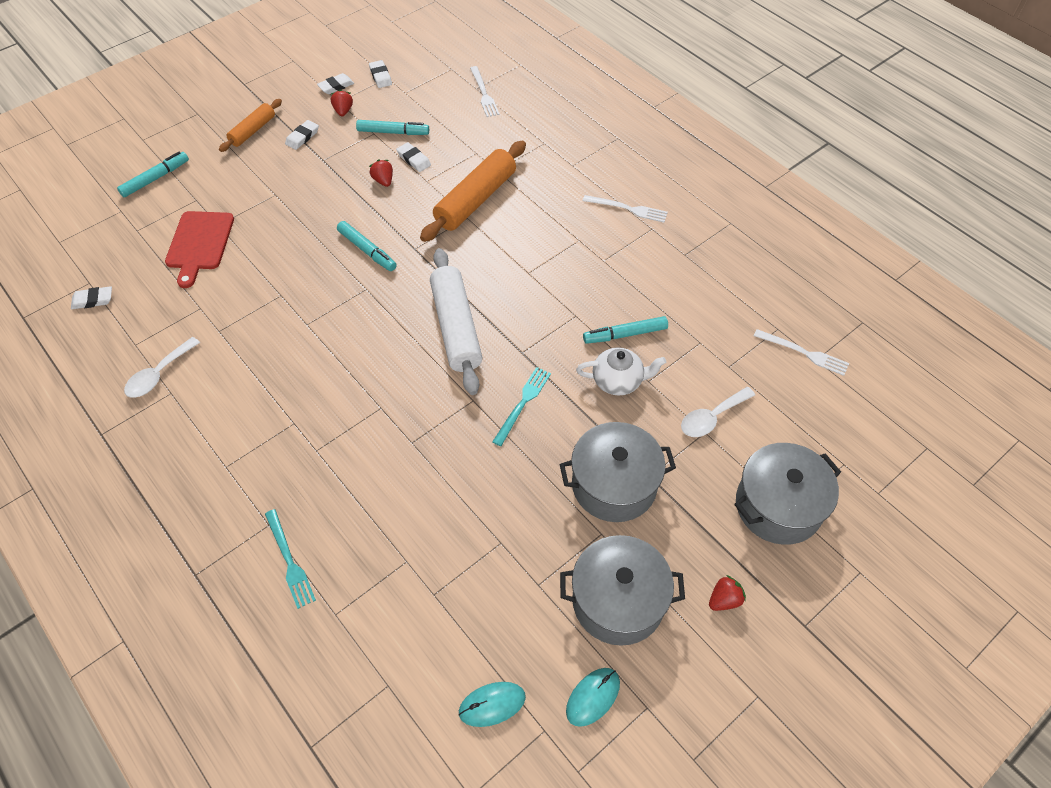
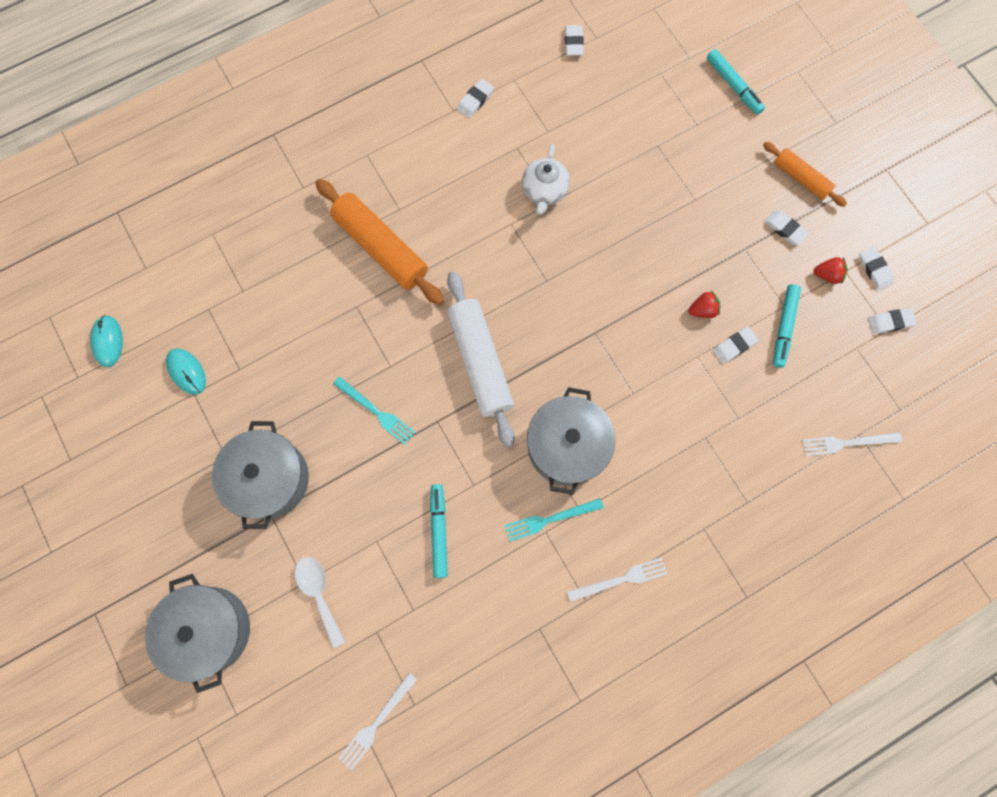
camera: 100 degrees right, 20 degrees up
white spoon [124,337,200,398] -> white eraser [457,79,494,118]
red cutting board [165,211,234,288] -> none
turquoise fork [265,509,316,609] -> turquoise fork moved to [504,498,604,542]
turquoise marker [337,221,397,271] -> none
orange rolling pin [420,140,526,242] -> orange rolling pin moved to [315,179,444,305]
white rolling pin [430,248,483,395] -> white rolling pin turned 75 degrees clockwise [447,272,515,448]
grey pot [560,535,685,646] -> grey pot moved to [527,387,615,495]
turquoise mouse [566,668,620,727] -> turquoise mouse moved to [166,349,206,395]
white teapot [576,347,666,396] -> white teapot moved to [522,144,570,215]
white fork [583,195,668,222] -> white fork turned 135 degrees counterclockwise [567,557,668,602]
red strawberry [709,575,746,611] -> none

